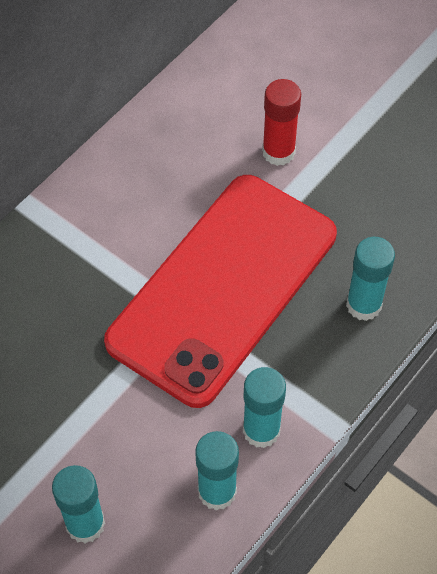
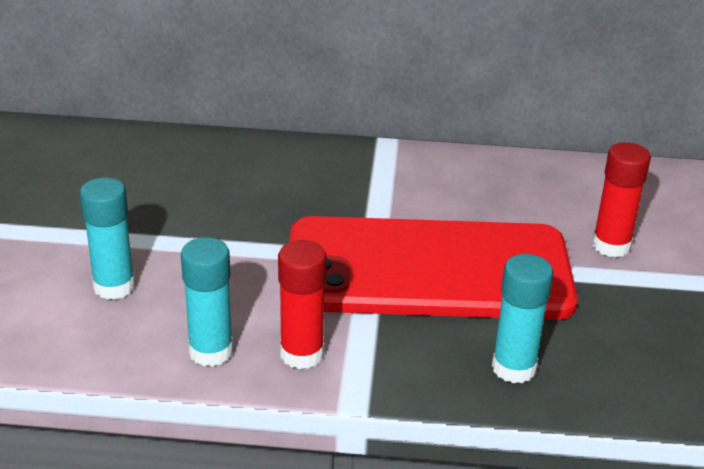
camera: 55 degrees right, 25 degrees down
turquoise glue stick [243,367,286,448] -> red glue stick [278,240,326,369]

